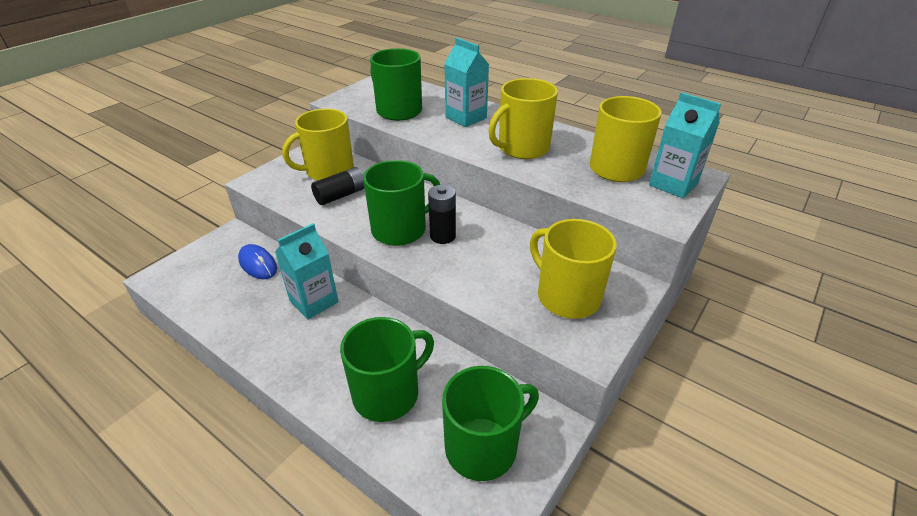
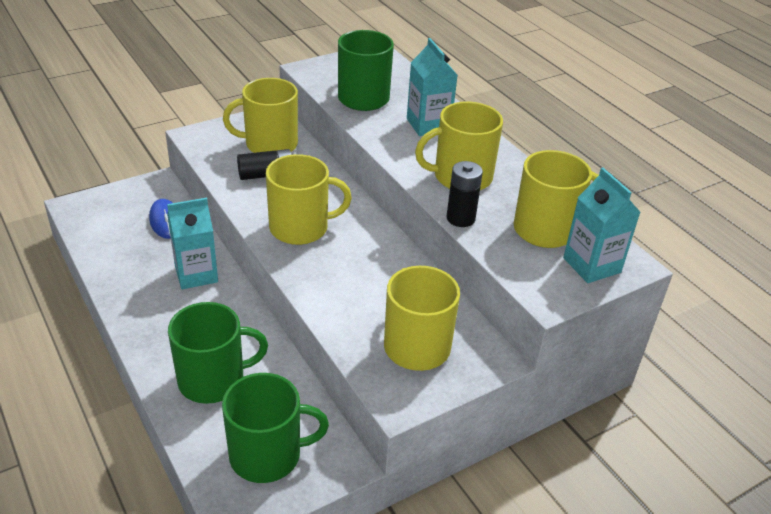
camera: 20 degrees right, 0 degrees up
green mug [363,160,440,246] -> yellow mug [266,154,352,245]
black battery [428,185,456,244] -> black battery moved to [446,161,483,227]

